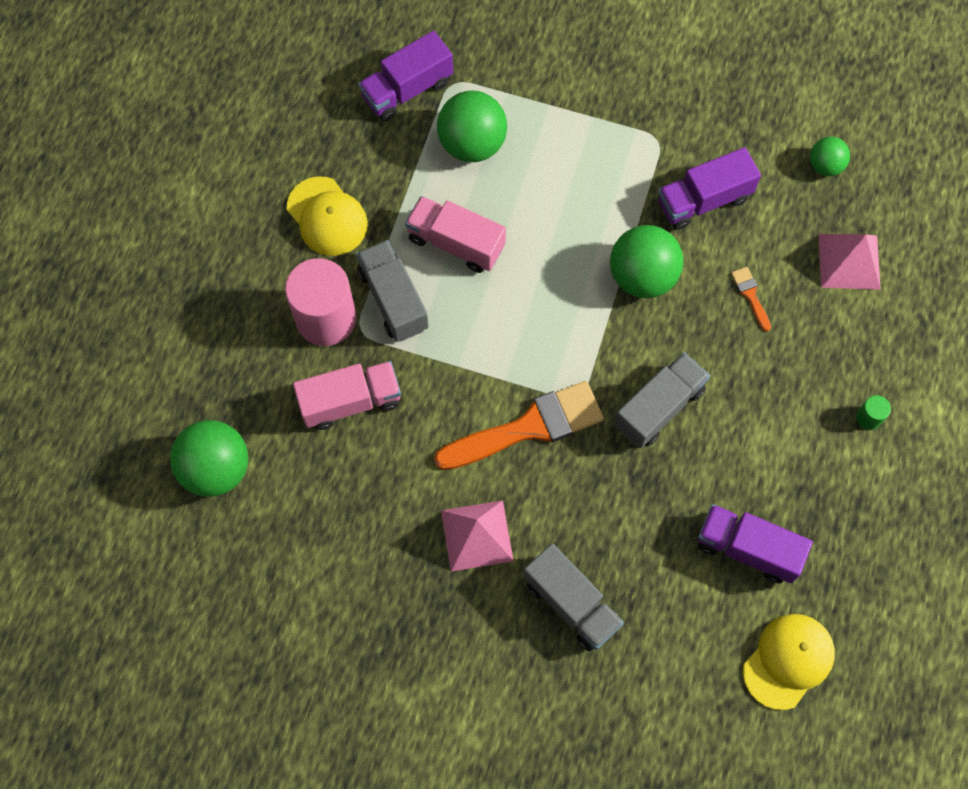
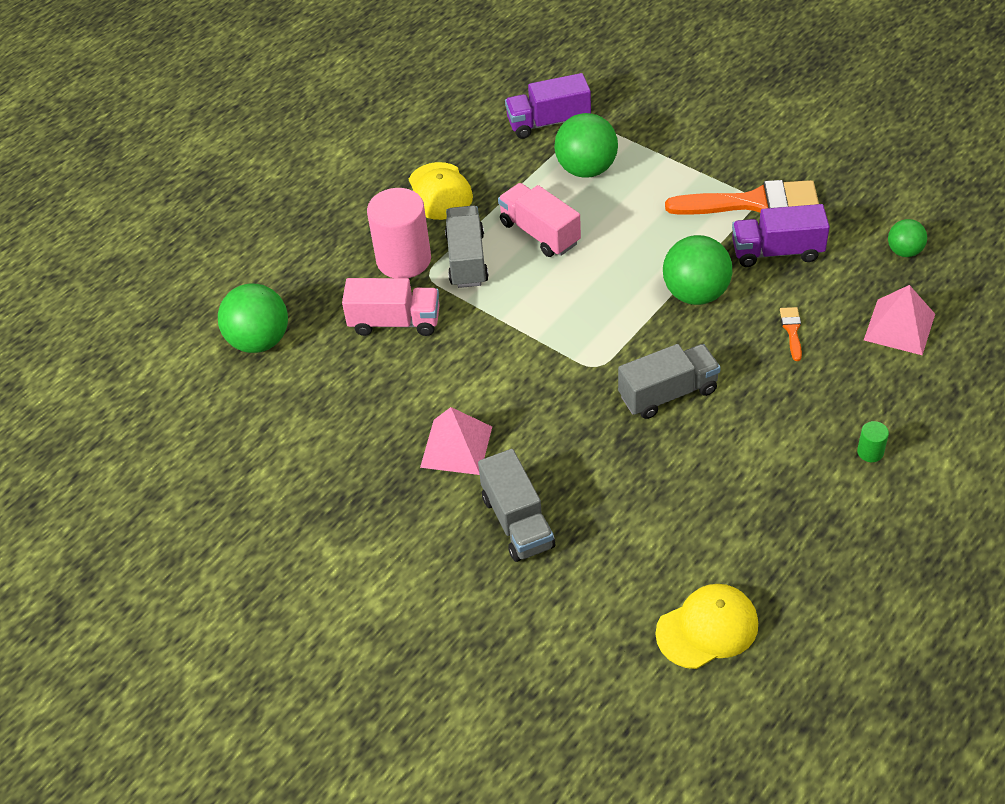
camera: 25 degrees right, 20 degrees down
orange brush [434,381,604,470] -> orange brush moved to [665,180,819,215]
purple truck [698,504,813,583] -> none

